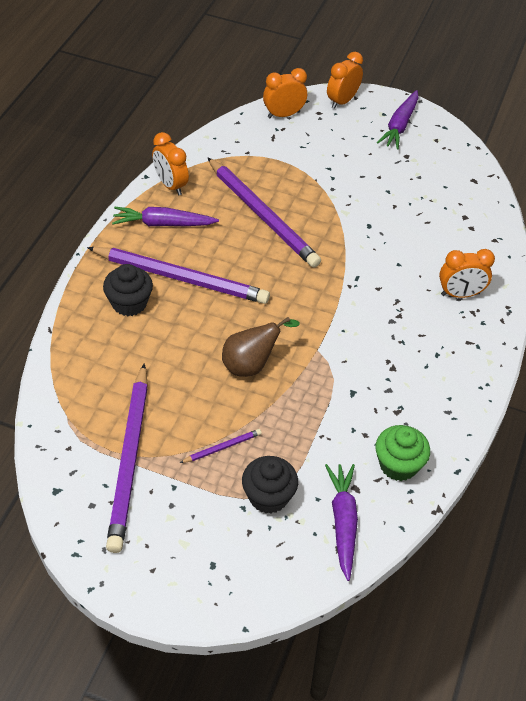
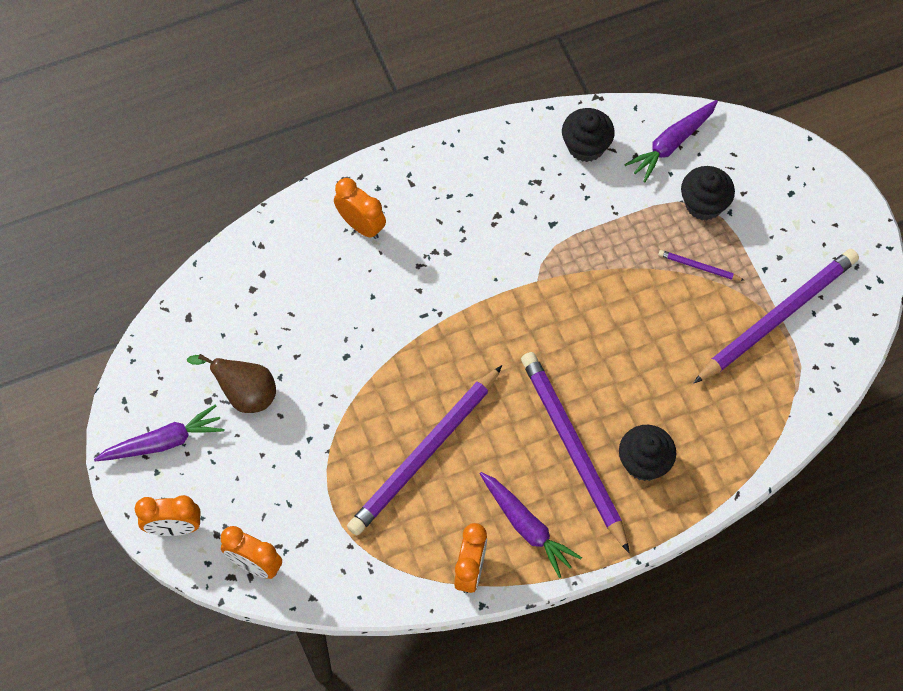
camera: 130 degrees left, 15 degrees up
purple pencil [207,157,321,267] -> purple pencil turned 150 degrees counterclockwise [347,365,502,535]
brown pear [222,317,300,377] -> brown pear moved to [187,354,276,413]
green cupcake [375,425,430,481] -> black cupcake [562,108,615,162]

